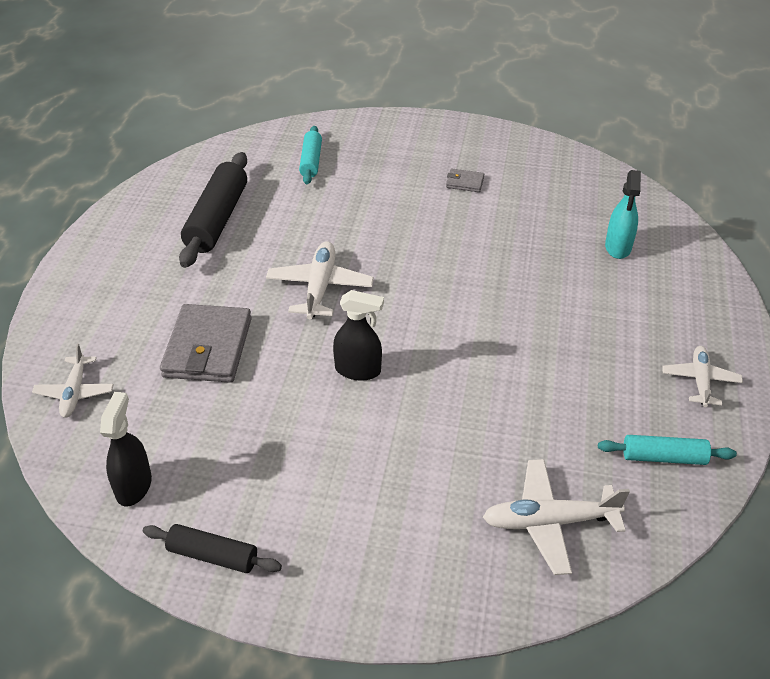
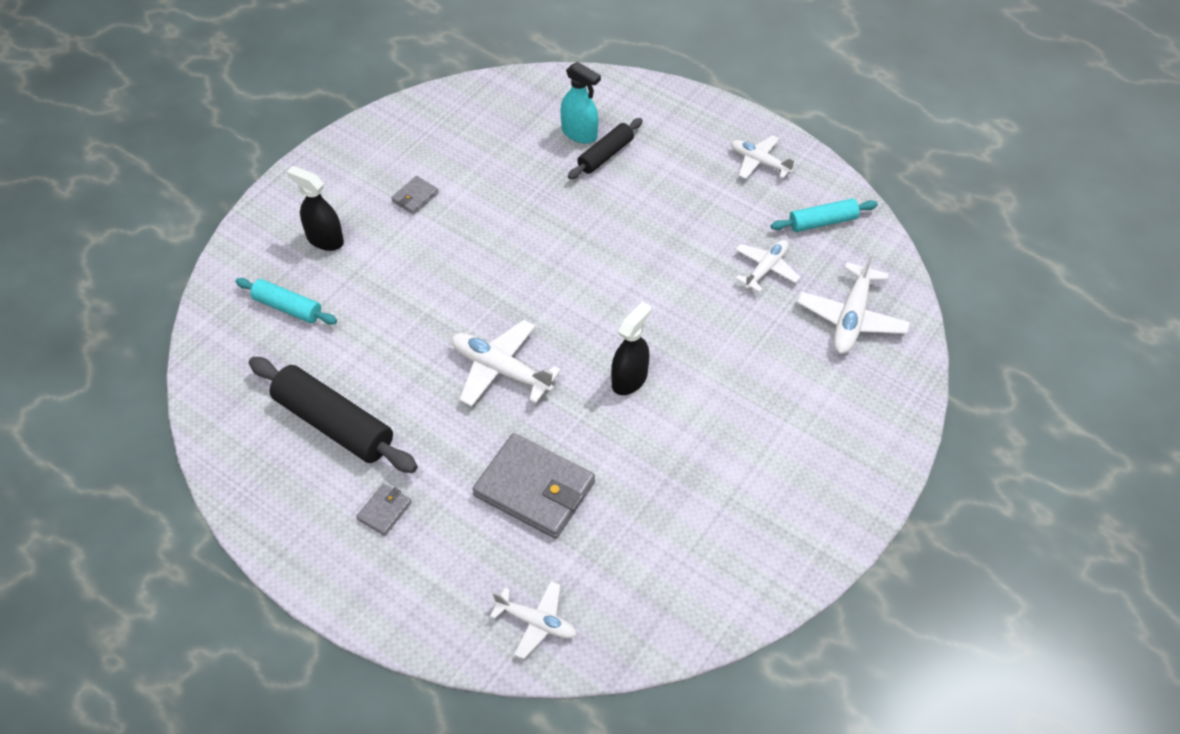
camera: 65 degrees left, 10 degrees up
black spray bottle [100,392,152,506] -> black spray bottle moved to [287,166,344,251]
black rolling pin [143,524,282,573] -> black rolling pin moved to [568,118,643,179]
turquoise rolling pin [598,435,737,465] -> turquoise rolling pin turned 45 degrees clockwise [771,198,878,232]
none -> grey wallet [356,483,412,536]
none -> white plane [735,240,801,292]

